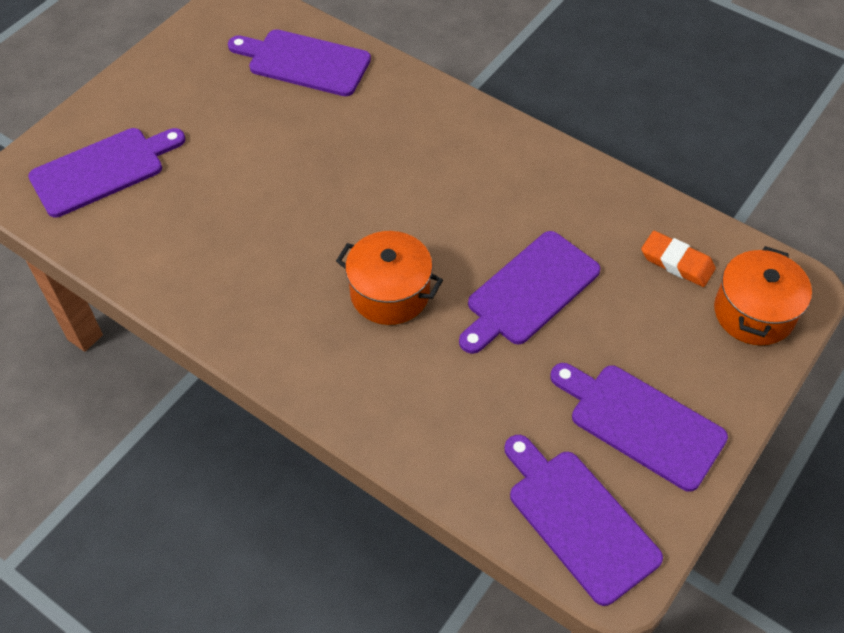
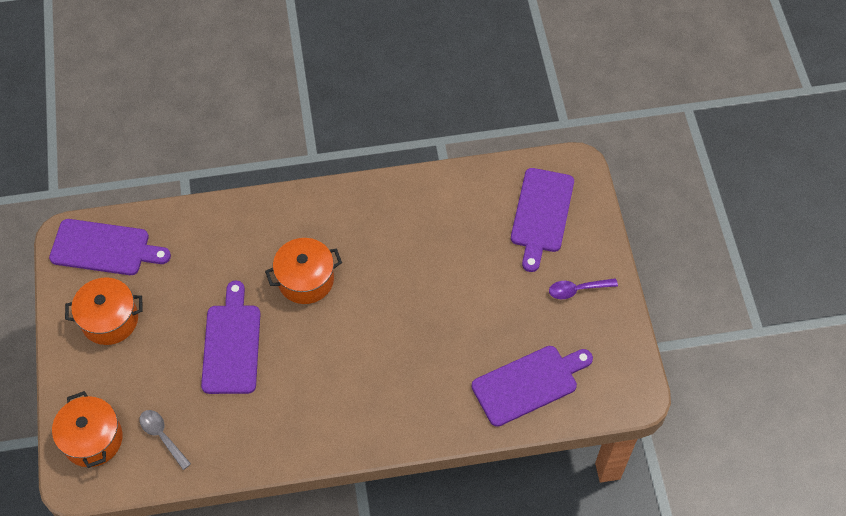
camera: 135 degrees right, 5 degrees up
purple cutting board [550,363,728,492] -> orange pot [65,278,143,345]
orange eraser [641,231,716,287] -> grey spoon [140,410,191,470]
none -> purple spoon [549,278,618,299]

